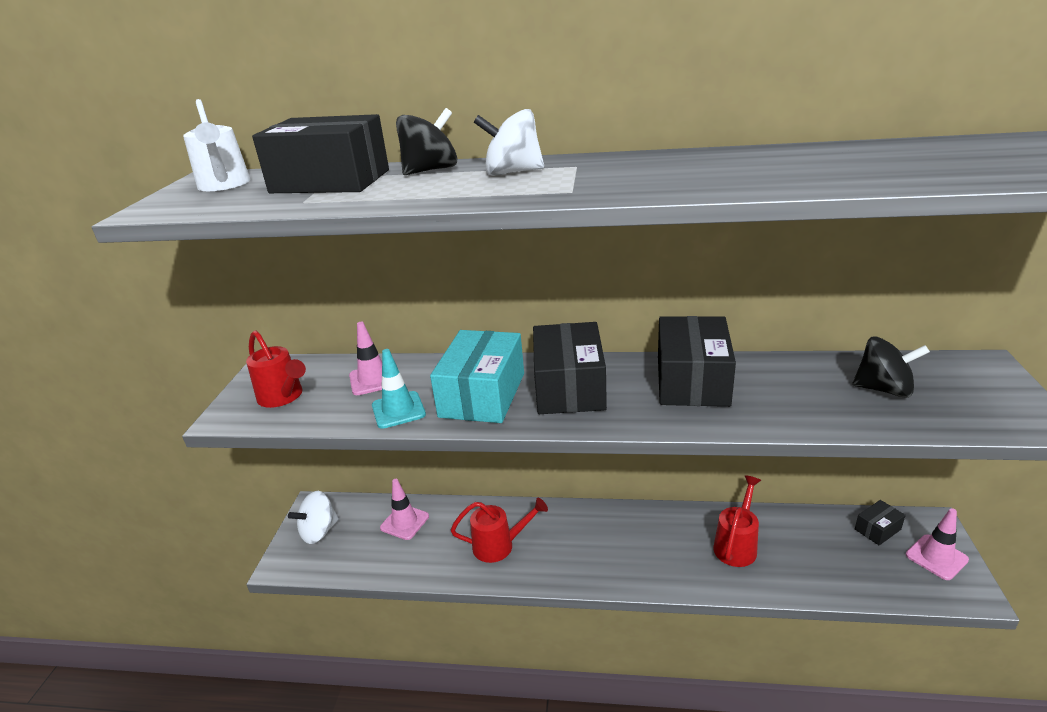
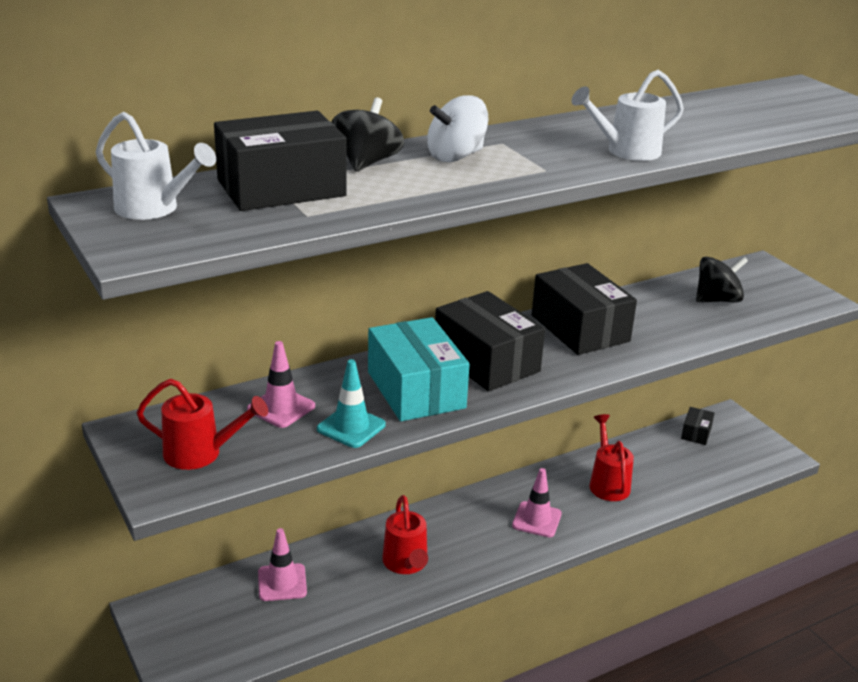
camera: 40 degrees left, 0 degrees up
white spinning top [288,491,339,544] -> none
red watering can [451,498,548,563] -> red watering can turned 120 degrees clockwise [382,495,428,574]
pink traffic cone [906,508,969,580] -> pink traffic cone moved to [512,468,562,537]
none -> white watering can [571,70,684,161]

